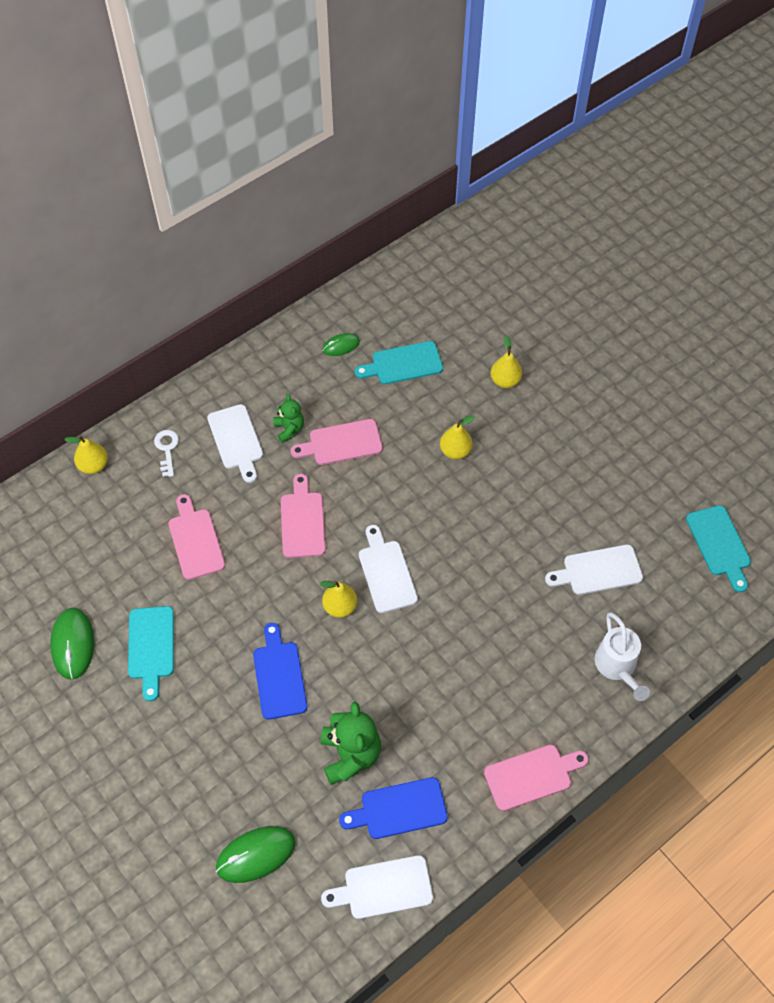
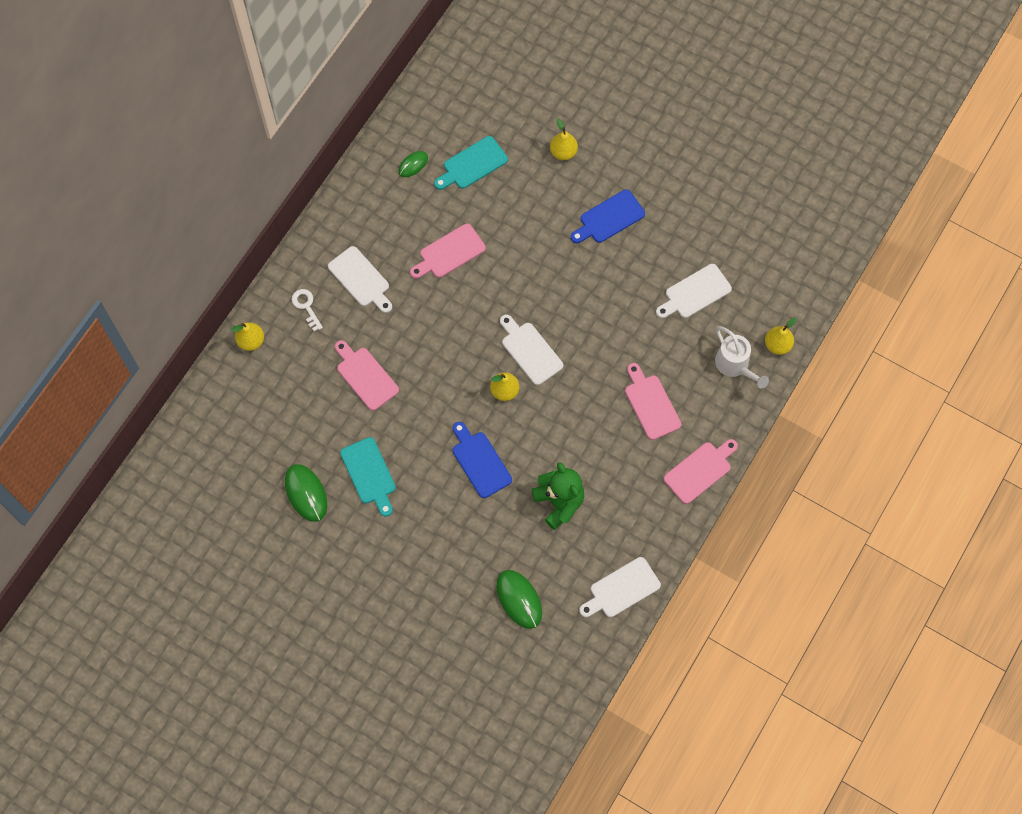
camera: 20 degrees left, 10 degrees up
green mouse [216,826,296,883] -> green mouse turned 75 degrees counterclockwise [496,570,542,629]
green teddy bear [273,394,304,443] -> none
pink cutting board [281,474,325,558] -> pink cutting board moved to [625,363,681,440]
blue cutting board [339,777,448,839] -> blue cutting board moved to [571,189,645,243]
yellow pear [440,415,475,459] -> yellow pear moved to [765,317,797,355]
turquoise cutting board [686,505,751,592] -> none

